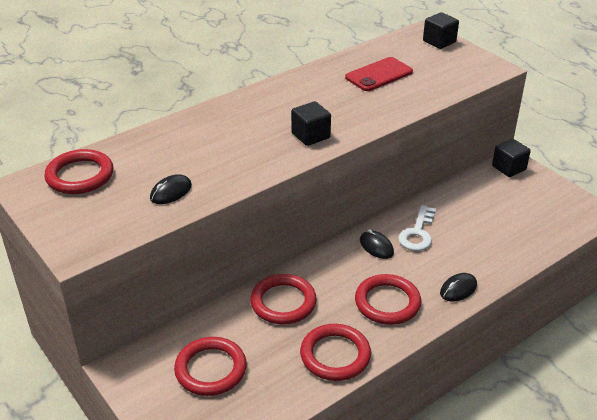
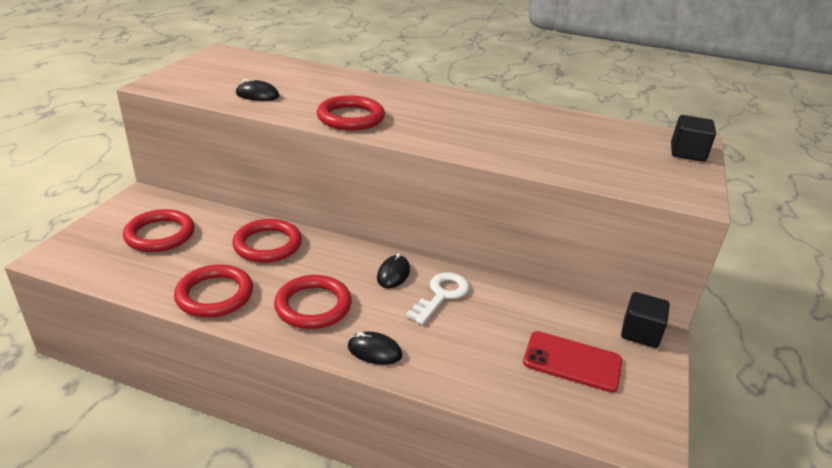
camera: 55 degrees right, 5 degrees down
red ring [44,149,113,194] -> red ring moved to [317,95,385,130]
black cube [291,101,331,146] -> none
red phone [345,57,413,91] -> red phone moved to [523,331,622,393]
white key [399,205,436,251] -> white key turned 135 degrees clockwise [406,272,469,325]

